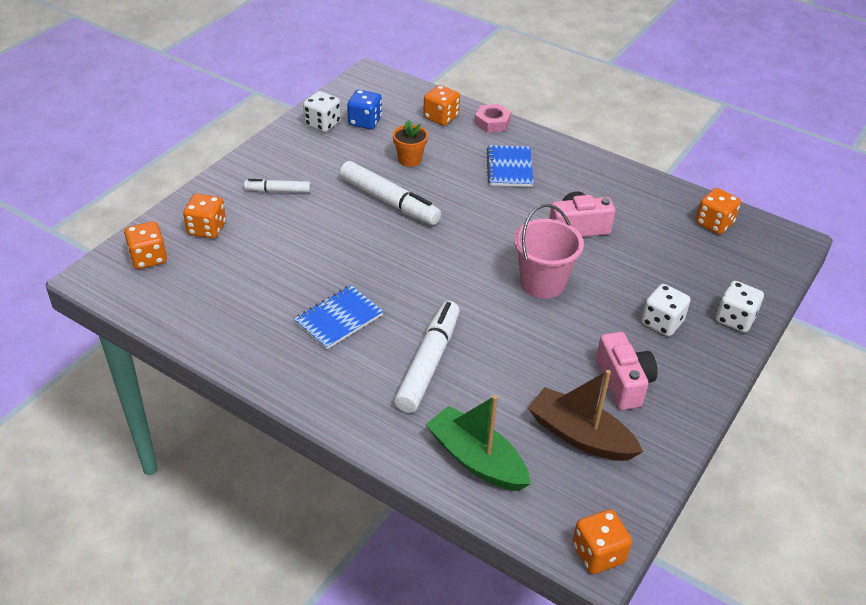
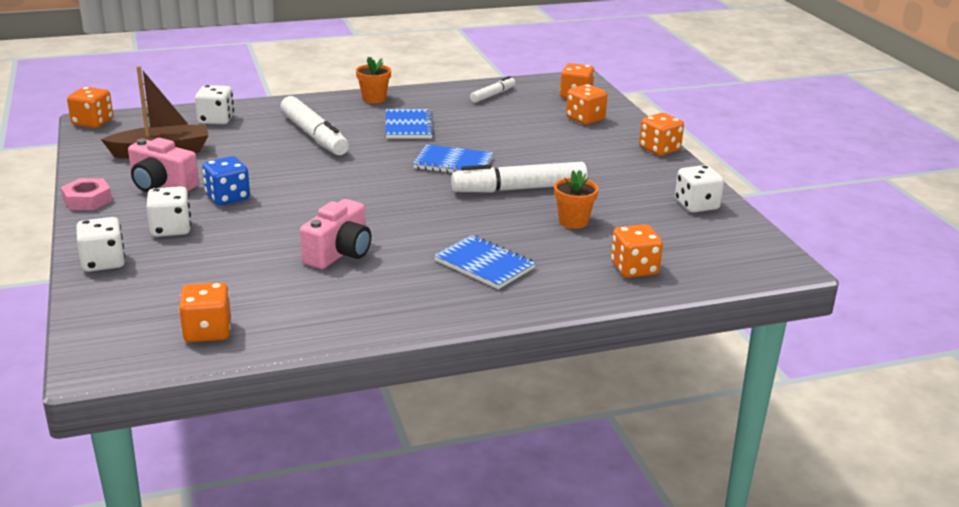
camera: 130 degrees right, 15 degrees down
white marker [244,179,310,193] -> white marker moved to [470,76,515,103]
blue dice [347,90,382,129] -> blue dice moved to [202,156,250,205]
green boat [426,395,531,491] -> white dice [195,85,234,124]
pink nut [475,104,511,132] -> pink nut moved to [61,178,112,210]
pink bucket [514,204,584,299] -> none
none -> orange flower pot [356,57,391,104]
none -> blue notebook [413,144,493,173]
none -> orange dice [639,113,684,156]

